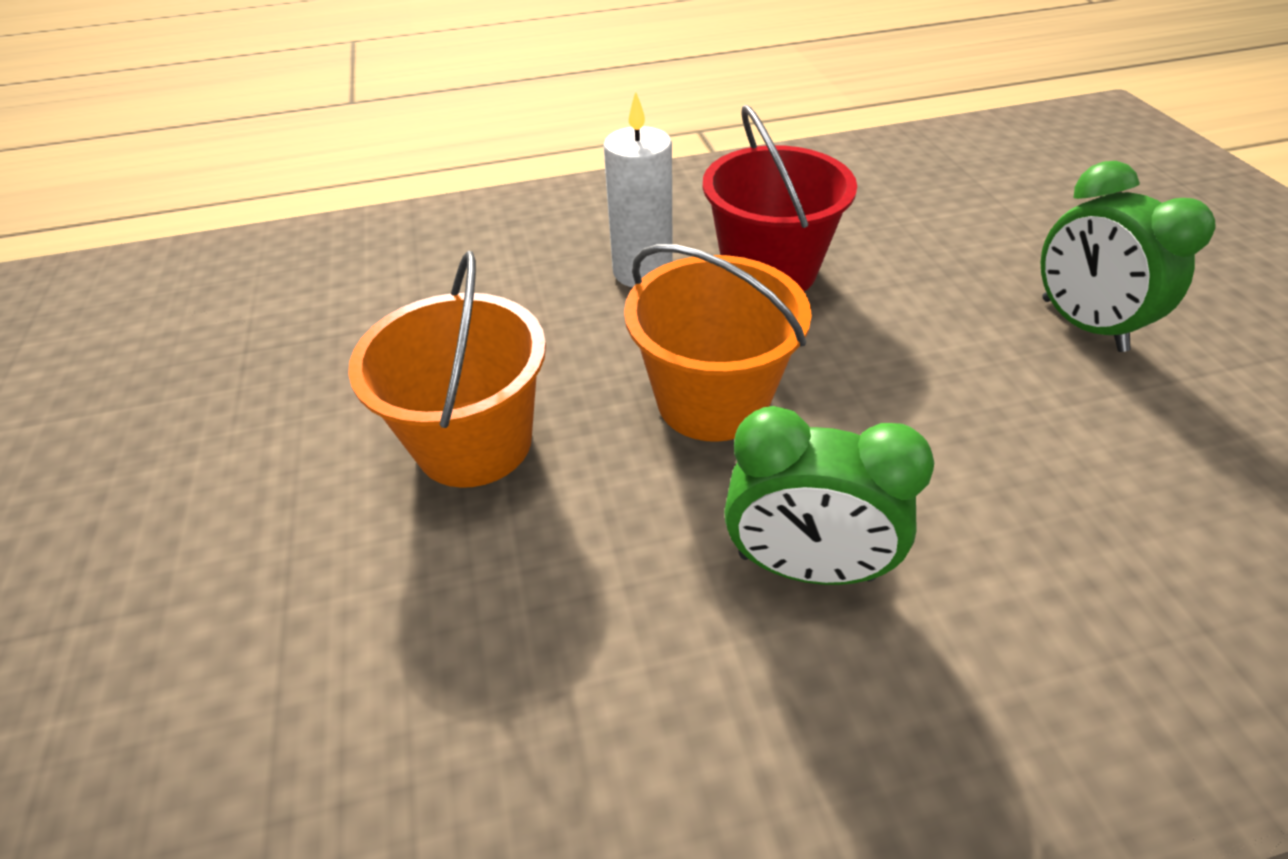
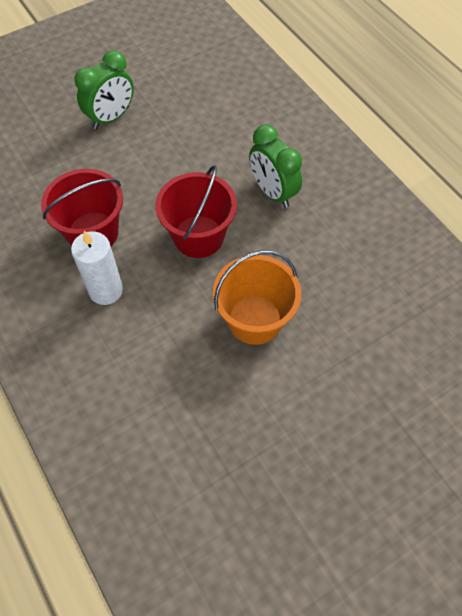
camera: 110 degrees left, 15 degrees up
orange bucket [624,244,812,442] -> red bucket [155,165,237,258]
green clock [724,406,934,585] -> green clock turned 150 degrees clockwise [249,124,302,208]

